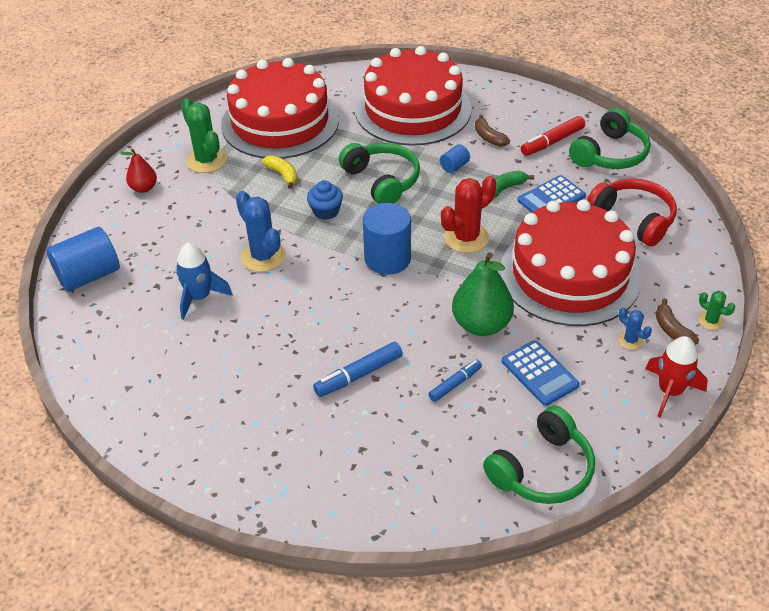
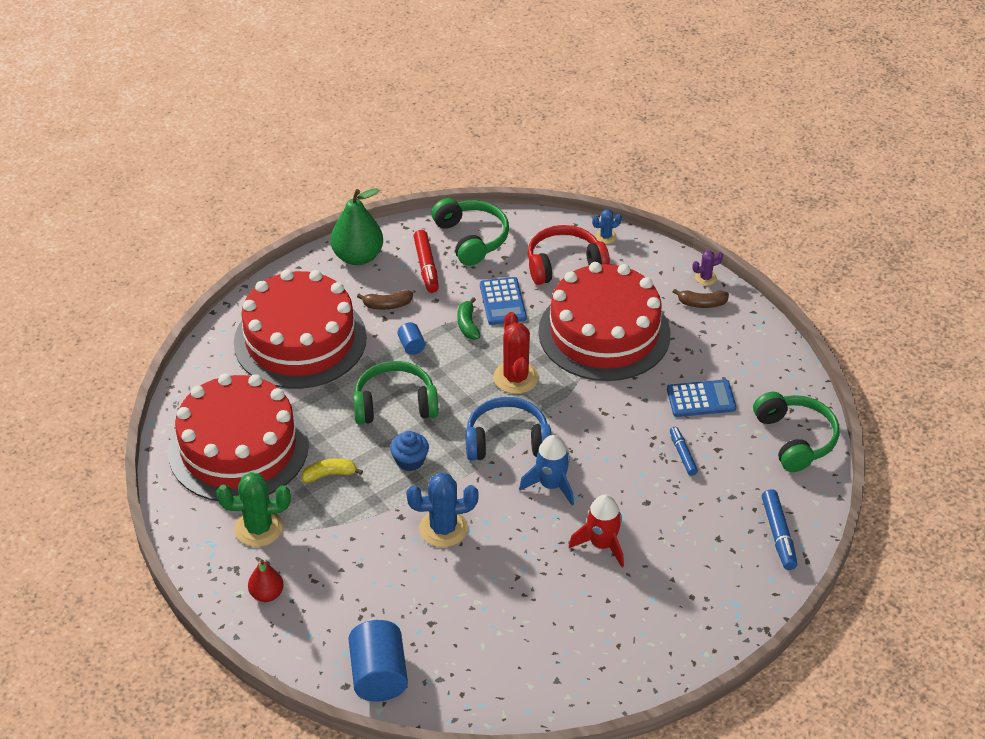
camera: 65 degrees left, 0 degrees up
blue rocket [176,243,232,320] -> blue rocket moved to [519,435,574,505]
blue marker [313,342,403,397] -> blue marker moved to [762,489,797,570]
blue cylinder [363,203,411,275] -> blue headphones [465,397,551,461]
green pear [452,252,514,336] -> green pear moved to [331,188,383,265]
blue cactus [618,307,652,350] -> blue cactus moved to [592,209,622,244]
red rocket [645,336,708,417] -> red rocket moved to [569,494,624,567]
green cactus [698,291,735,330] -> purple cactus [692,250,723,285]

